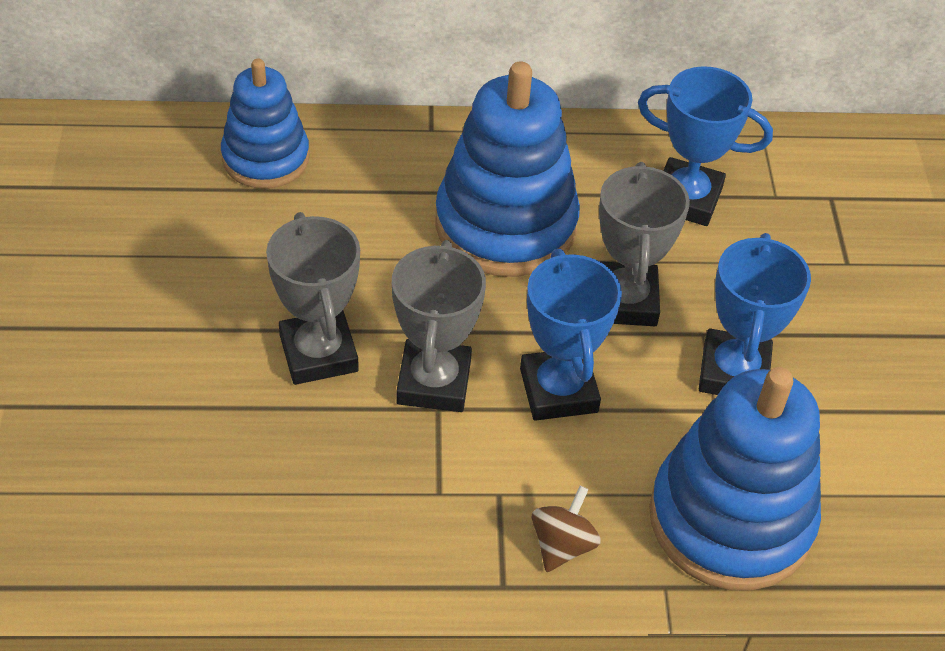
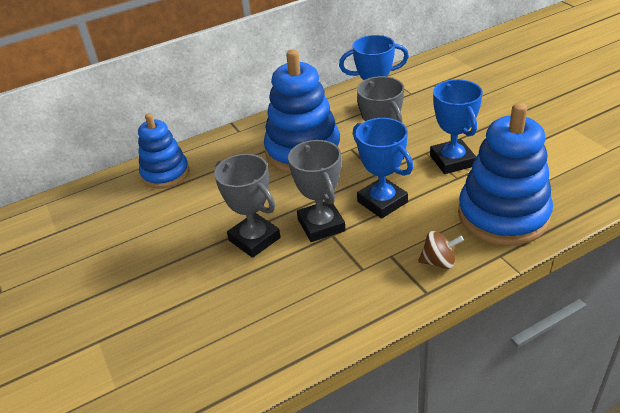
camera: 20 degrees left, 10 degrees down
brown spinning top [532,486,601,572] -> brown spinning top turned 90 degrees clockwise [418,231,464,269]

